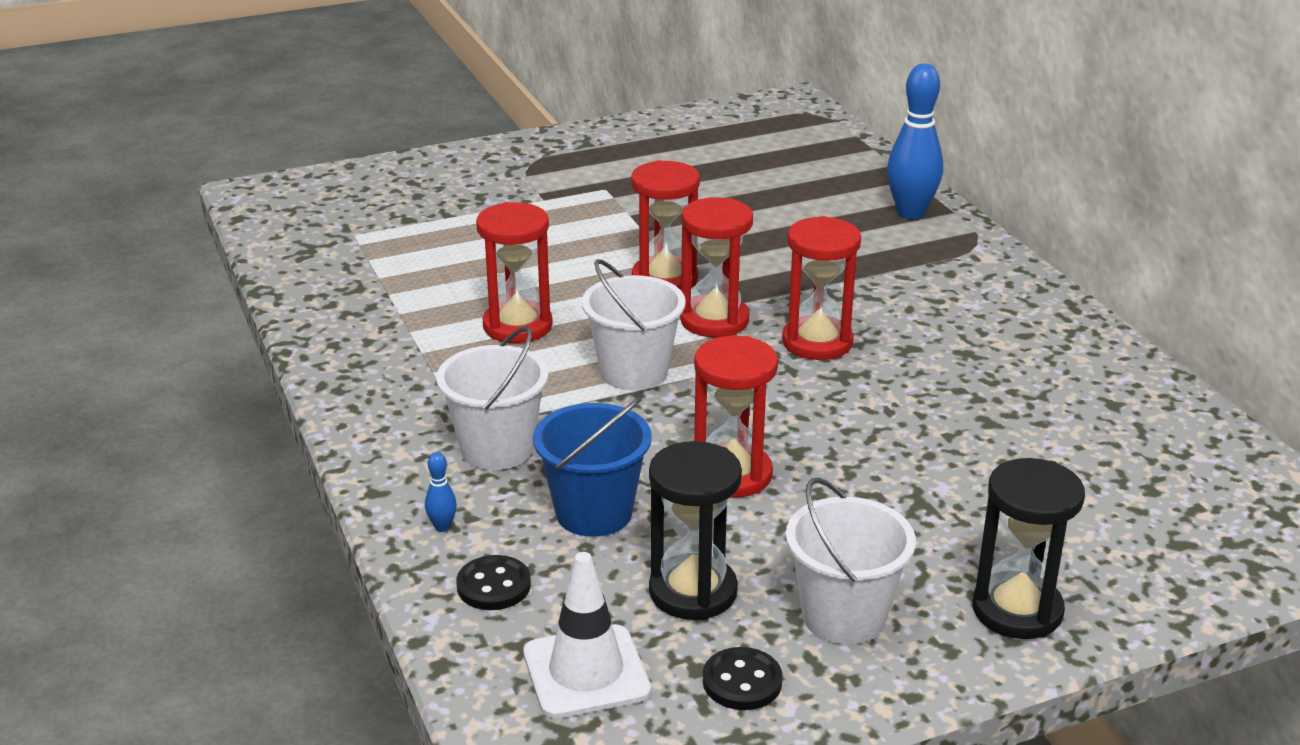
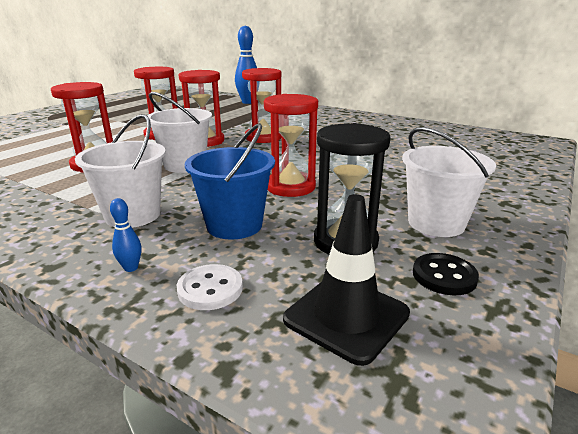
camera: 35 degrees left, 5 degrees down
black button [456,555,531,610] -> white button [177,264,243,310]
white traffic cone [523,552,651,719] -> black traffic cone [283,194,410,366]
black hourglass [973,458,1085,639] -> none

